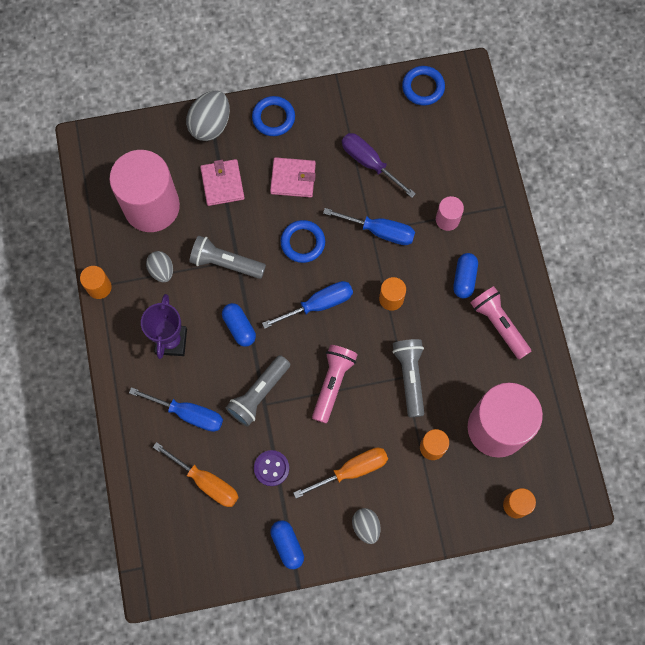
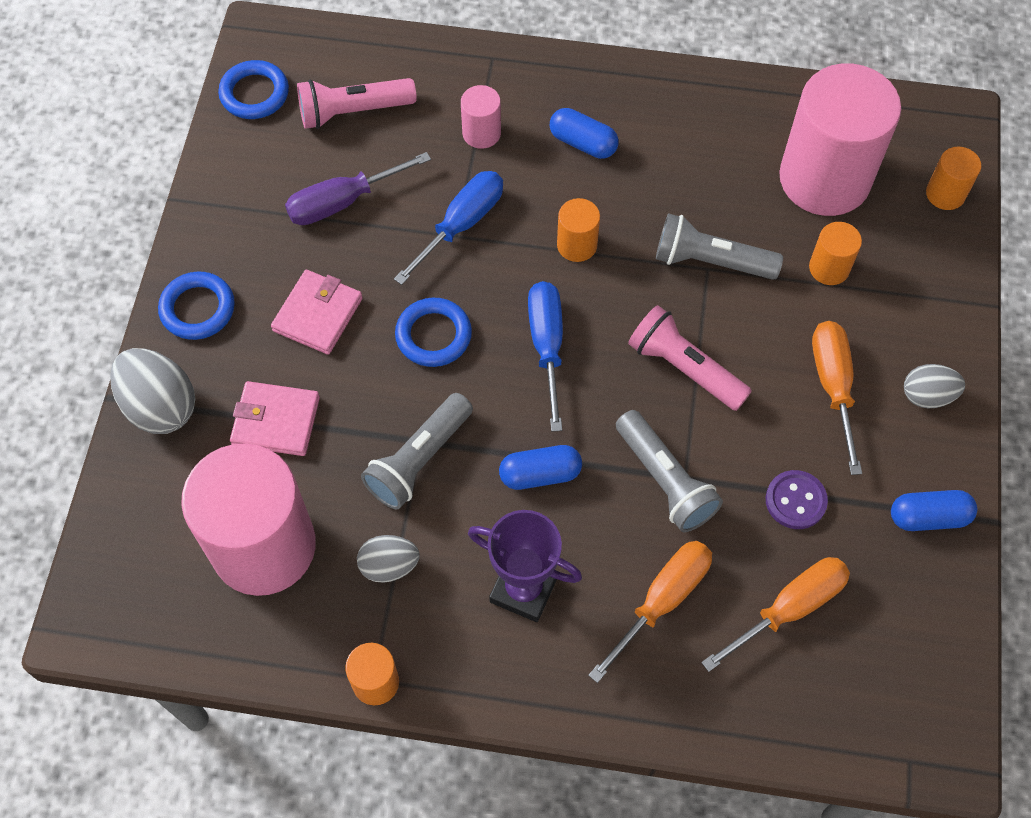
camera: 70 degrees left, 10 degrees down
blue screwdriver [129,387,223,432] -> orange screwdriver [588,541,712,683]
pink flashlight [470,286,531,360] -> pink flashlight moved to [297,78,417,129]

